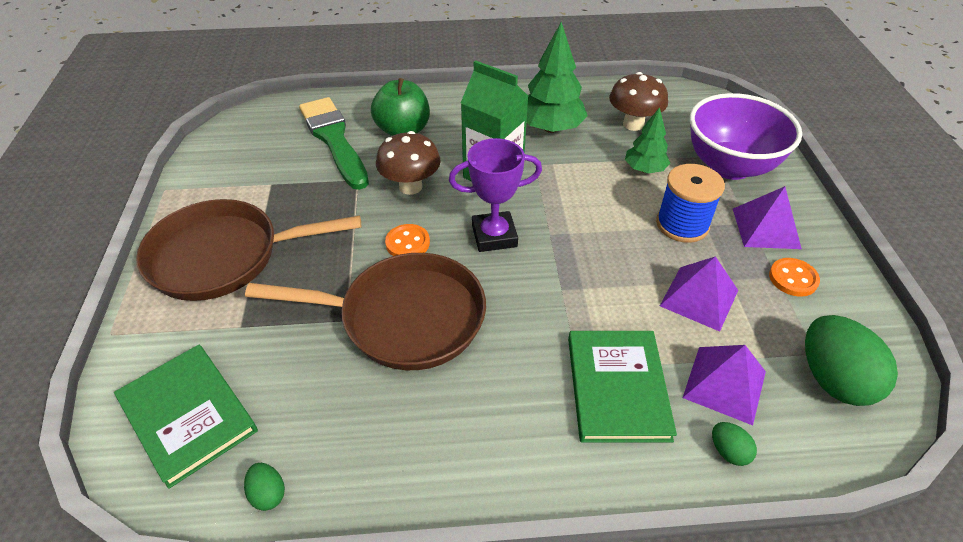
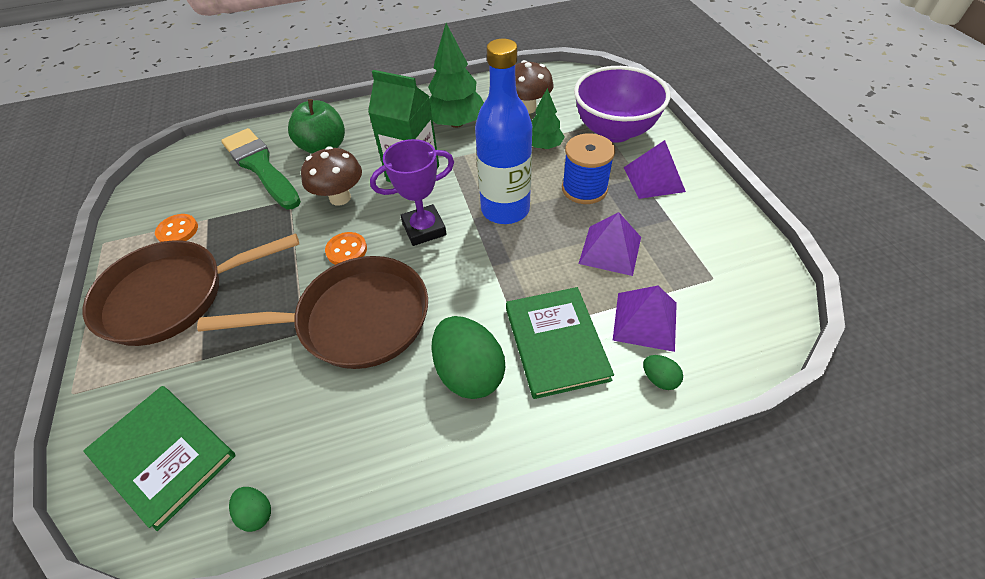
camera: 10 degrees left, 5 degrees up
orange button [769,258,820,297] -> orange button moved to [155,214,198,242]
green egg [805,315,898,406] -> green egg moved to [431,316,505,399]
none -> blue bottle [475,39,532,224]

